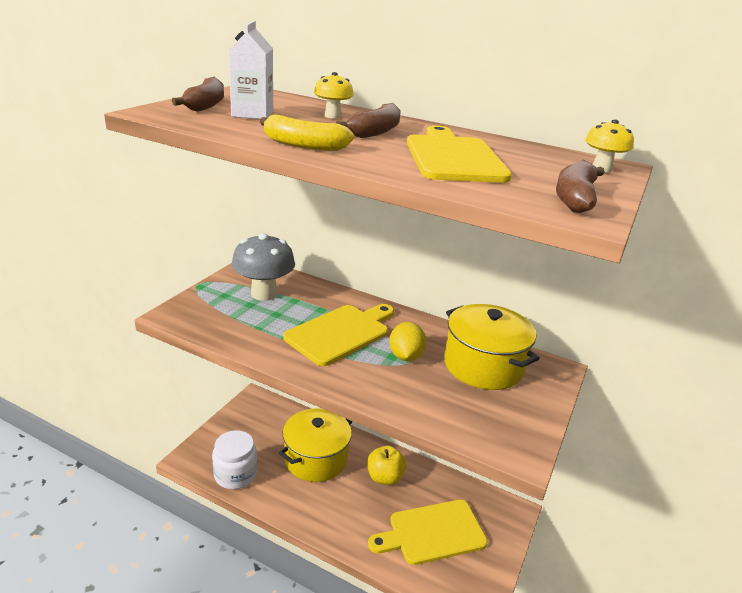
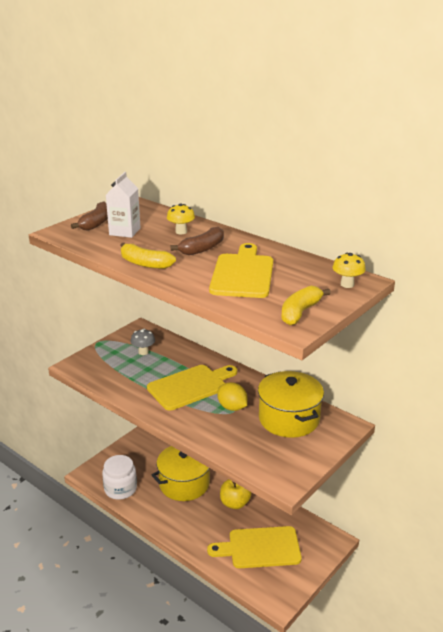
camera: 15 degrees right, 0 degrees up
grey mushroom [232,233,295,301] -> grey mushroom [130,329,155,355], size x0.53
yellow lemon [389,322,426,361] -> yellow lemon turned 60 degrees counterclockwise [217,382,248,411]
brown banana [556,160,605,213] -> yellow banana [281,286,331,325]

